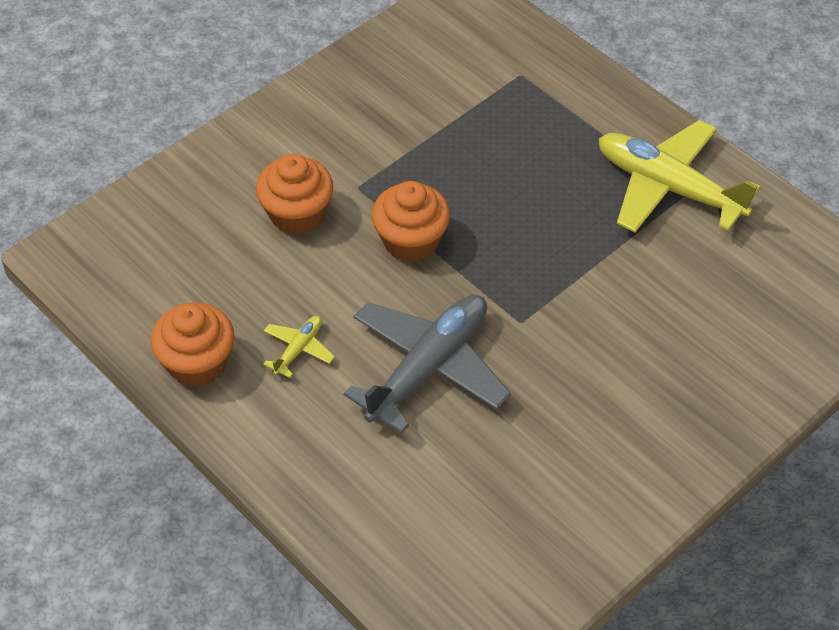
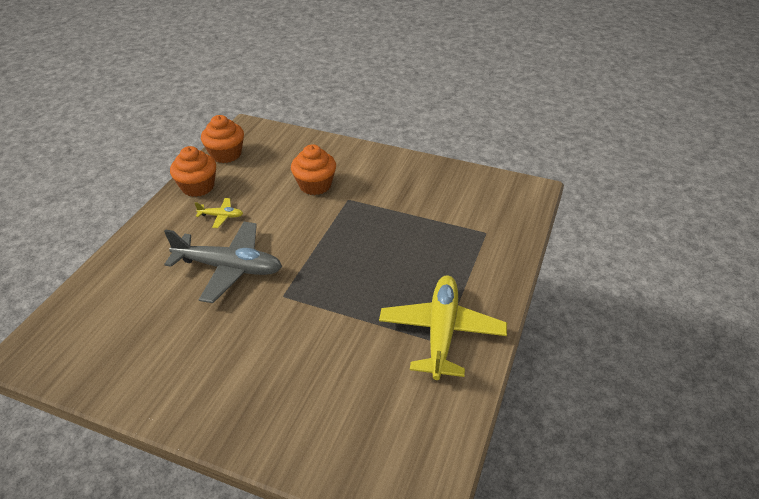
camera: 65 degrees right, 10 degrees down
orange cupcake [372,181,450,262] -> orange cupcake moved to [201,115,244,163]

